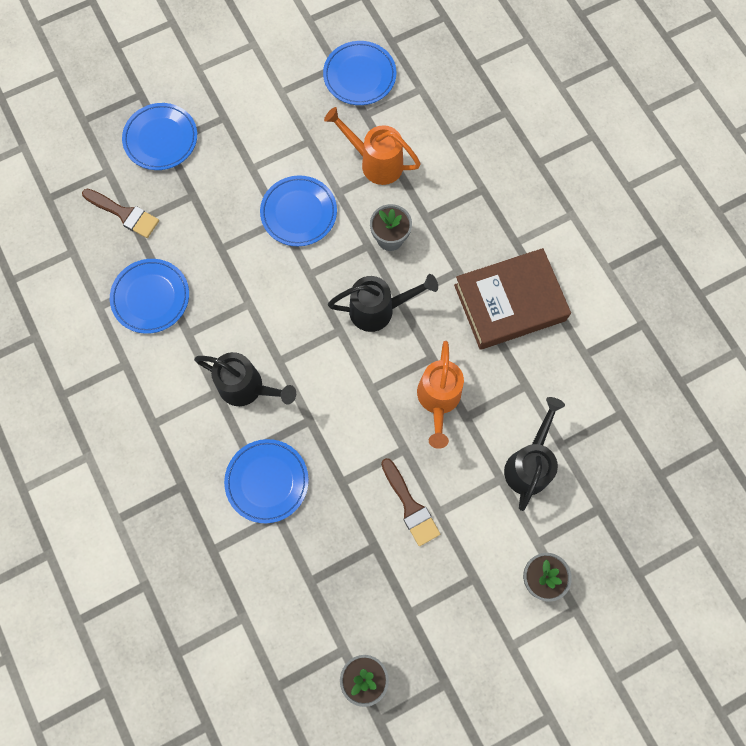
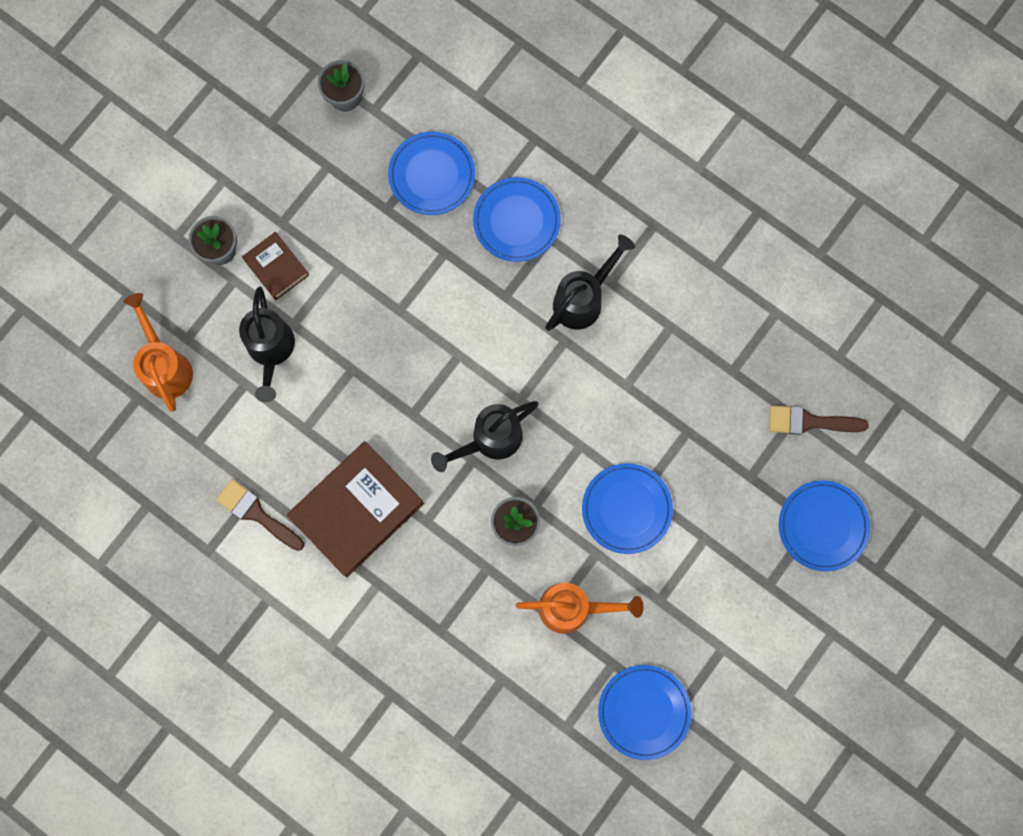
camera: 155 degrees right, 5 degrees up
blue plate [110,259,189,334] -> blue plate moved to [388,132,475,215]
black watering can [194,352,296,406] -> black watering can turned 135 degrees clockwise [545,235,635,331]
brown brush [381,458,440,546] -> brown brush moved to [216,479,304,551]
orange watering can [417,341,464,449] -> orange watering can moved to [123,293,193,412]
none -> brown book [242,232,309,300]

